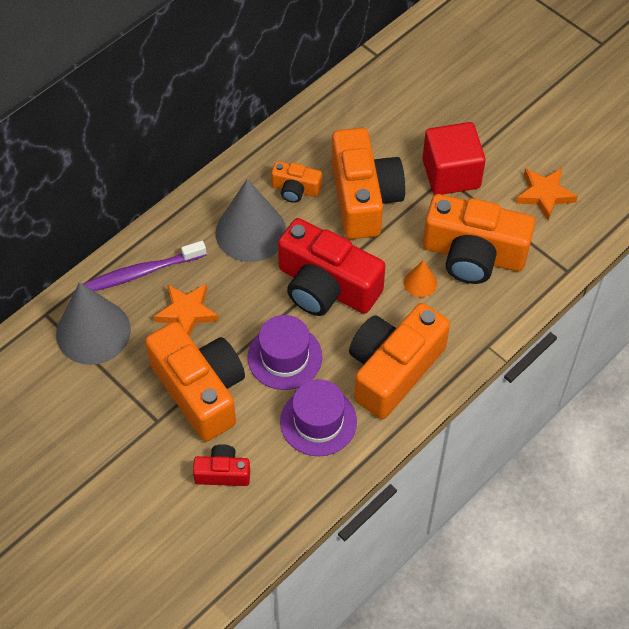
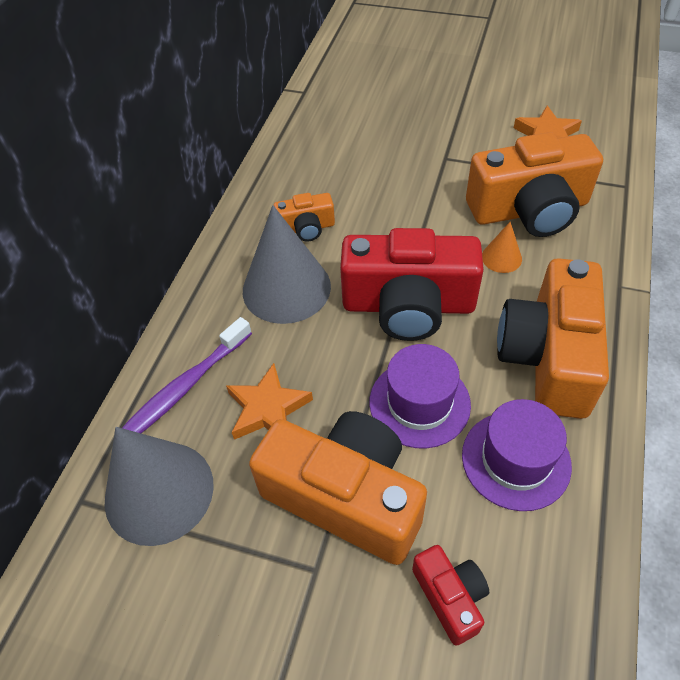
camera: 25 degrees left, 5 degrees down
red camera [193,444,250,486] -> red camera turned 90 degrees clockwise [412,545,489,645]
orange camera [332,128,405,239] -> none
red cube [423,122,486,195] -> none

